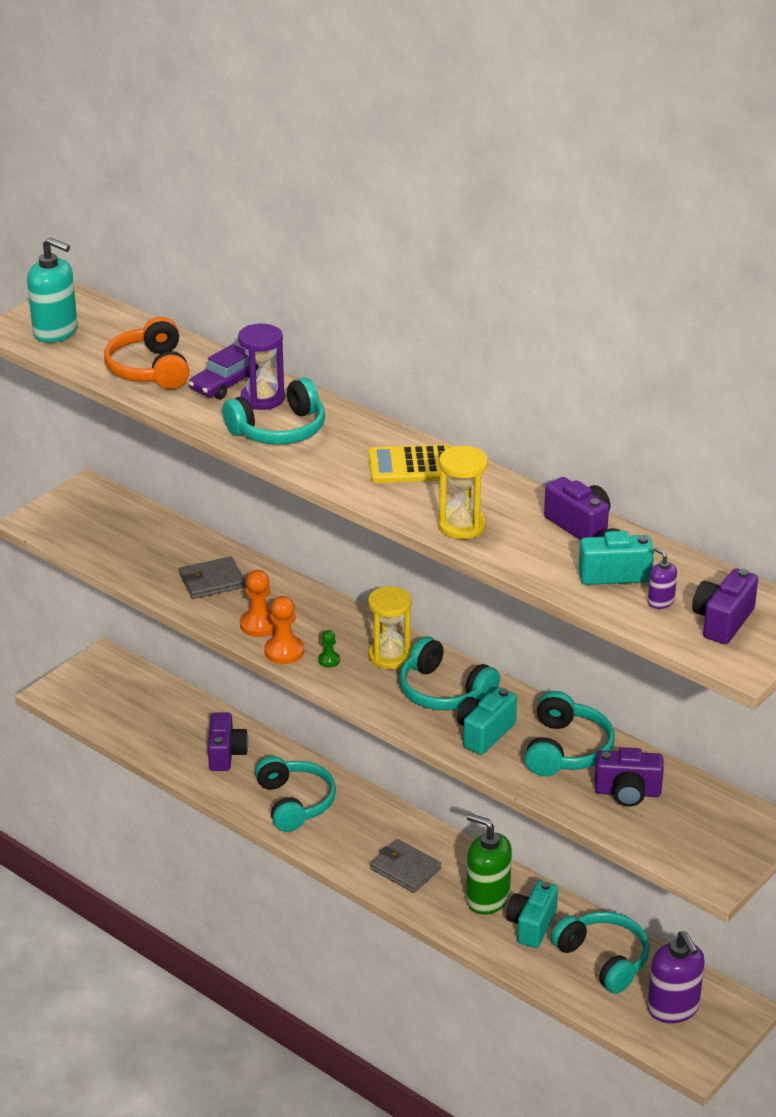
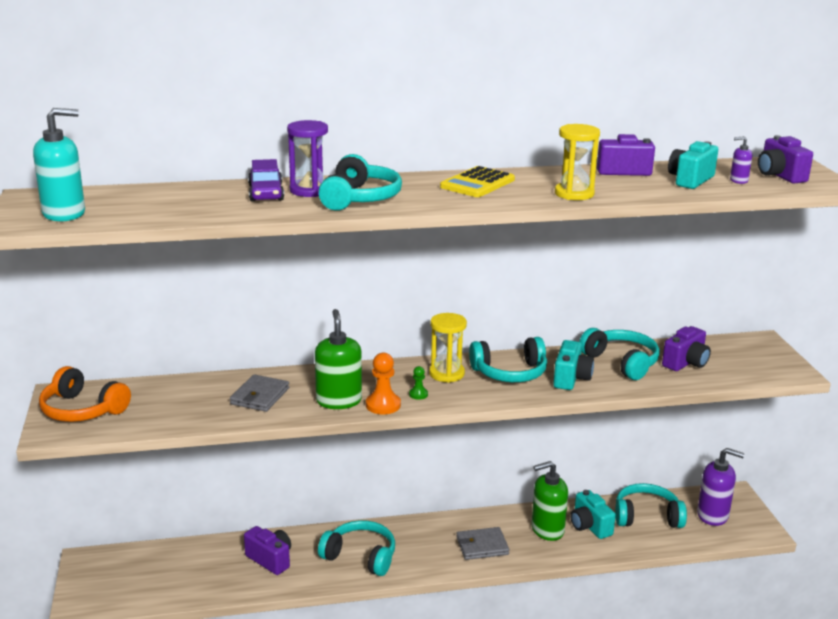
camera: 50 degrees left, 10 degrees down
orange headphones [104,317,189,389] -> orange headphones moved to [39,366,131,422]
orange pawn [240,570,276,637] -> green soap dispenser [315,309,362,409]
turquoise camera [457,688,517,755] -> turquoise camera turned 150 degrees counterclockwise [553,340,594,390]

